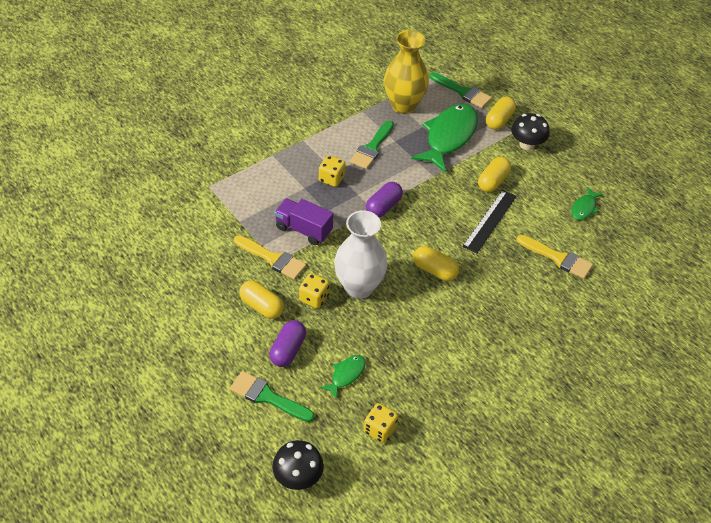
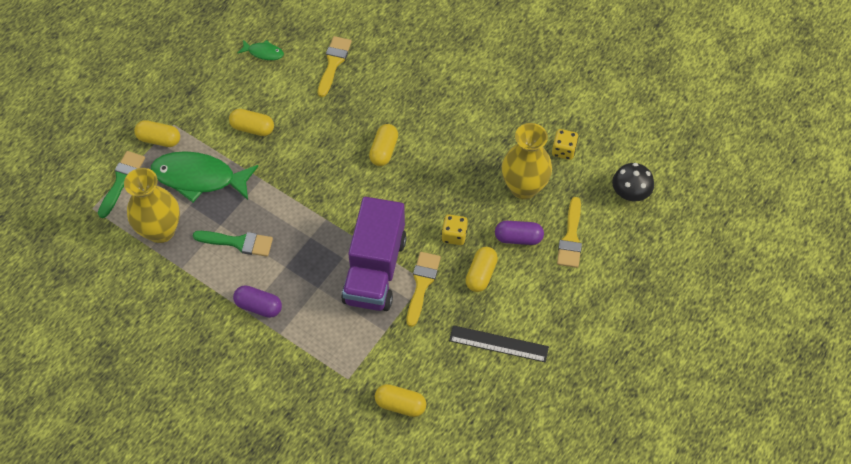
camera: 105 degrees left, 10 degrees up
green brush [230,371,315,422] -> yellow brush [557,197,582,268]
purple truck [274,198,333,245] -> purple truck [341,197,407,311], size x1.77
yellow dice [319,155,345,187] -> none
green fish [320,355,366,400] -> yellow vase [502,123,552,199]
white vase [334,210,388,299] -> none
purple capsule [366,182,403,217] -> purple capsule moved to [233,285,282,318]
black ruler [462,190,517,254] -> black ruler moved to [449,325,549,362]
black mushroom [511,113,550,150] -> none
none -> yellow capsule [375,384,426,417]

